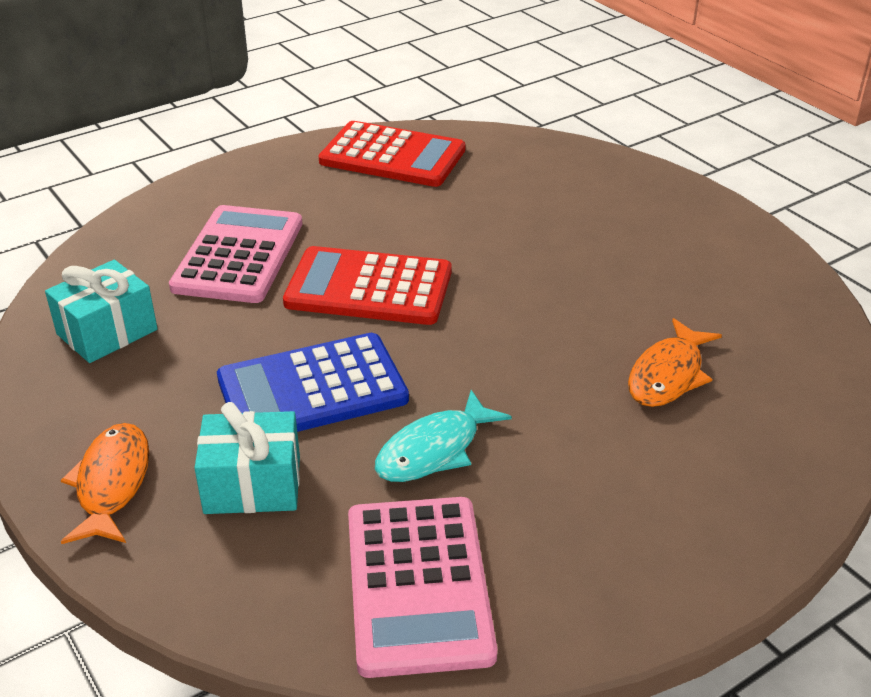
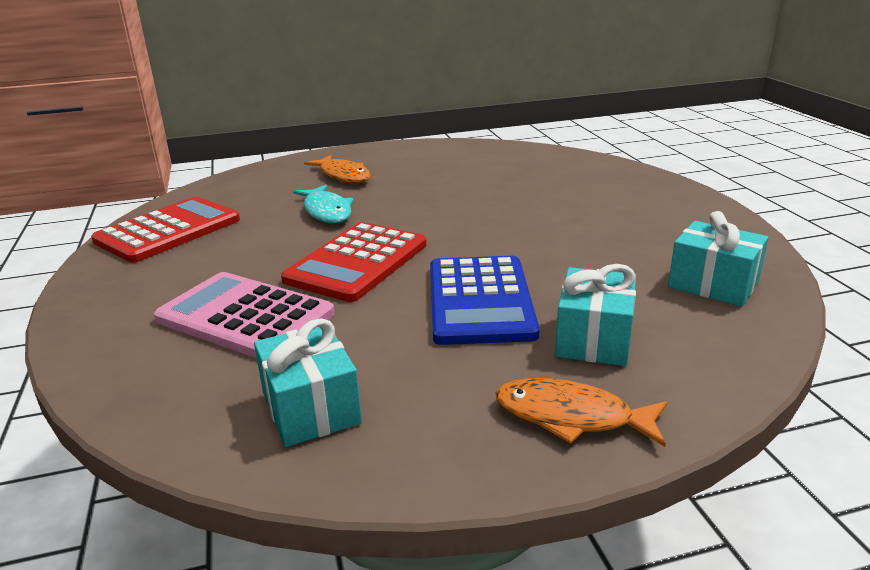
camera: 70 degrees left, 10 degrees down
pink calculator [348,497,497,678] -> turquoise gift [668,211,768,307]
turquoise fish [375,390,512,482] -> turquoise fish moved to [293,185,354,223]
orange fish [628,318,722,407] -> orange fish moved to [304,155,371,183]

